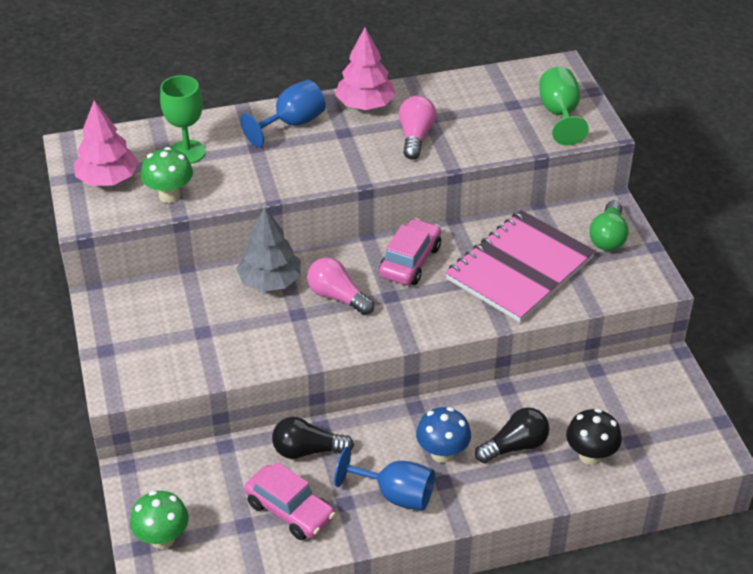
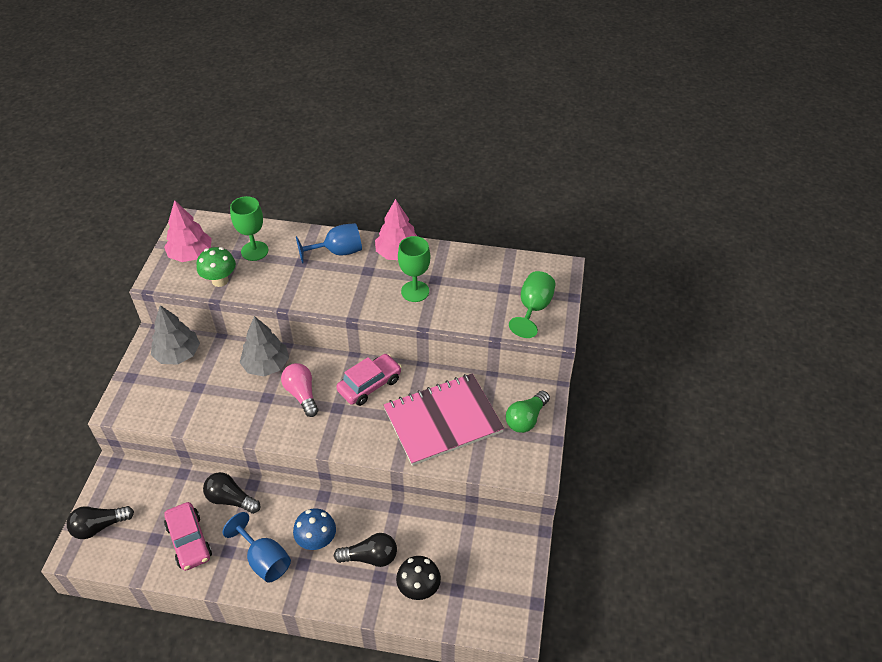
camera: 25 degrees right, 5 degrees up
green mushroom [130,491,189,549] -> black light bulb [67,506,134,539]
pink light bulb [399,96,436,159] -> green goblet [398,236,431,302]
none -> grey tree [151,305,200,365]

